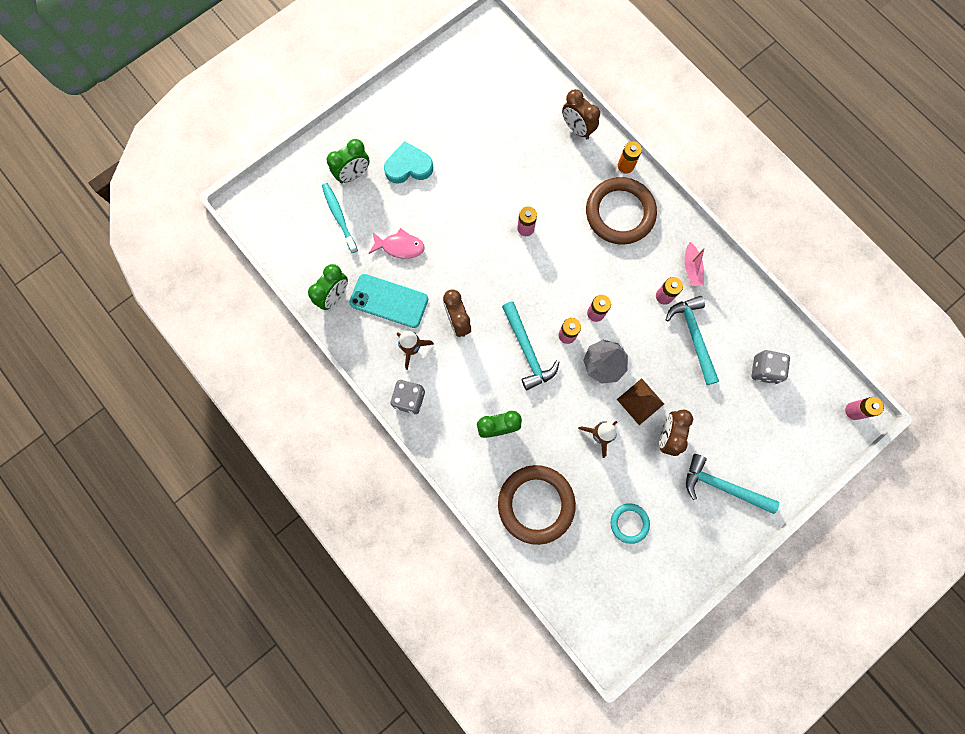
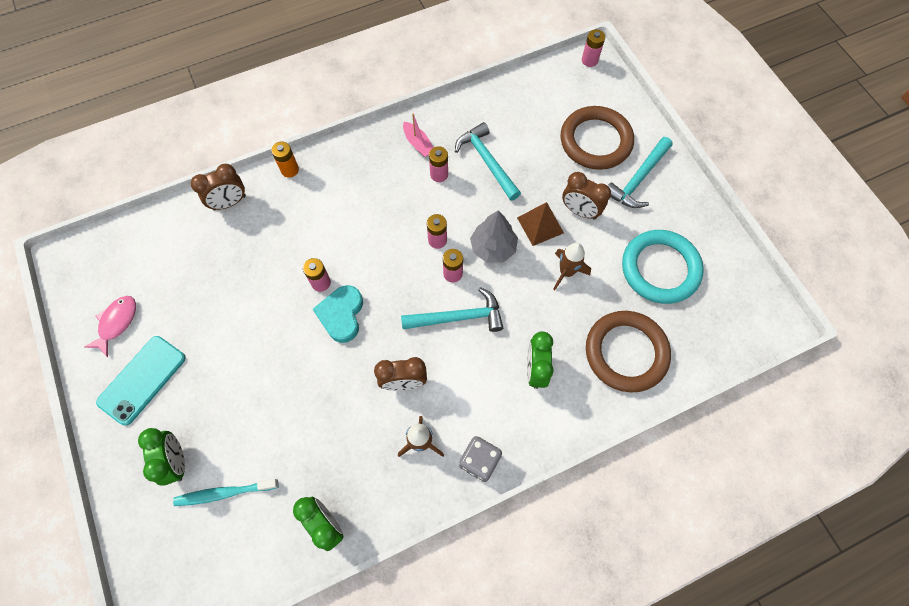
camera: 75 degrees left, 10 degrees down
turquoise phone [349,274,428,328] -> turquoise phone moved to [96,336,186,426]
pink fish [369,228,425,259] -> pink fish moved to [84,296,136,357]
turquoise heart [384,141,433,183] -> turquoise heart moved to [313,285,363,343]
brown ring [586,177,657,245] -> brown ring moved to [561,106,634,170]
turquoise ring [610,503,650,544] -> turquoise ring [622,230,704,304], size x1.97
turquoise hammer [666,296,719,385] -> turquoise hammer turned 60 degrees clockwise [455,122,521,201]
pink boat [685,242,705,286] -> pink boat turned 45 degrees clockwise [403,113,434,157]
grey dice [752,350,790,384] -> none

